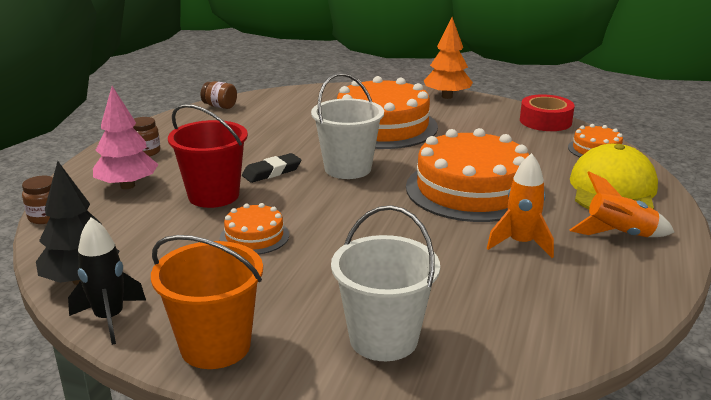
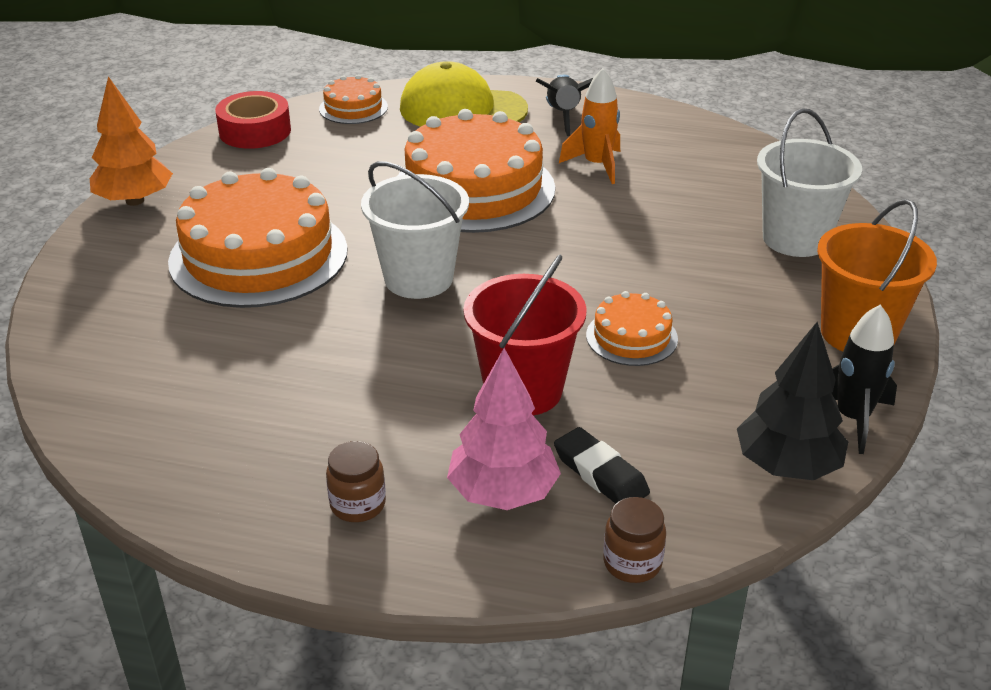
camera: 95 degrees left, 10 degrees up
brown jar [201,81,237,109] -> none
black eraser [242,153,301,183] -> black eraser moved to [554,427,650,504]
orange rocket [569,171,675,237] -> black rocket [535,75,593,136]

